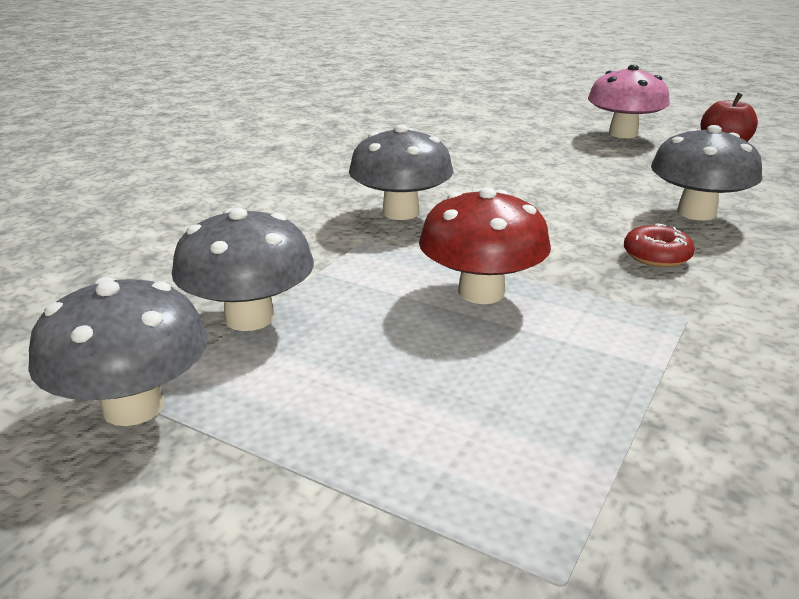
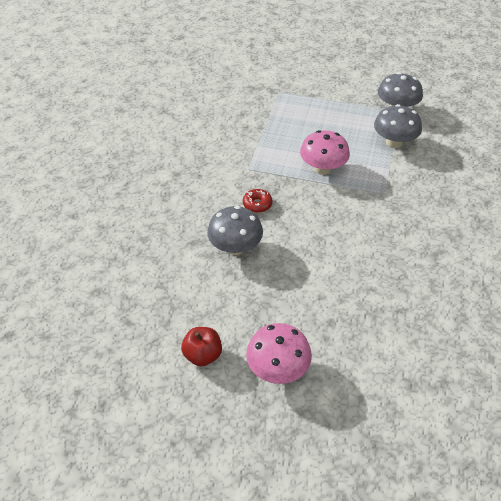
camera: 165 degrees right, 20 degrees up
grey mushroom [349,125,453,220] -> none
red mushroom [419,187,551,304] -> pink mushroom [300,130,350,175]

